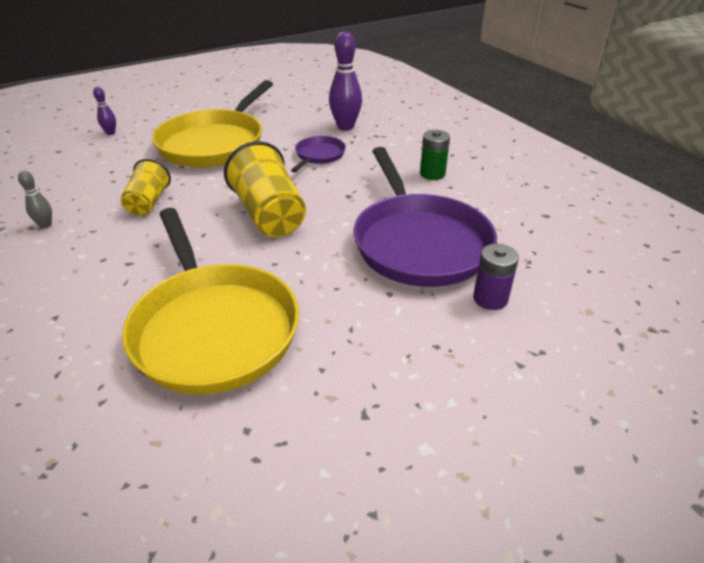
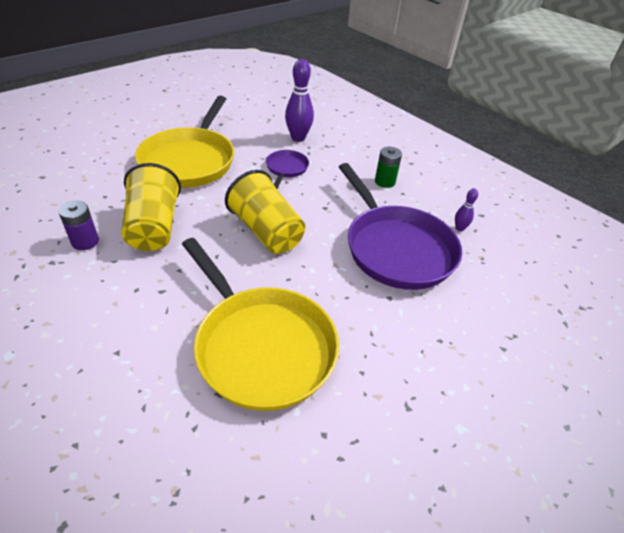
camera: 15 degrees left, 5 degrees up
grey bowling pin [18,171,52,228] -> none
purple bowling pin [93,87,116,135] -> purple bowling pin moved to [455,189,478,232]
yellow cup [120,159,171,216] -> yellow cup [121,163,181,251], size x1.64
purple battery [473,244,519,310] -> purple battery moved to [58,201,99,250]

